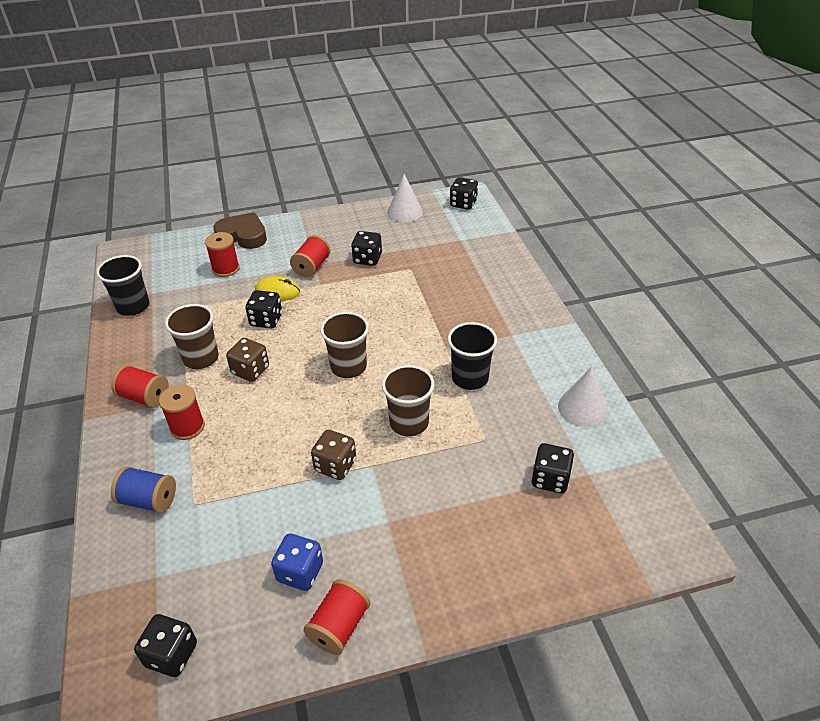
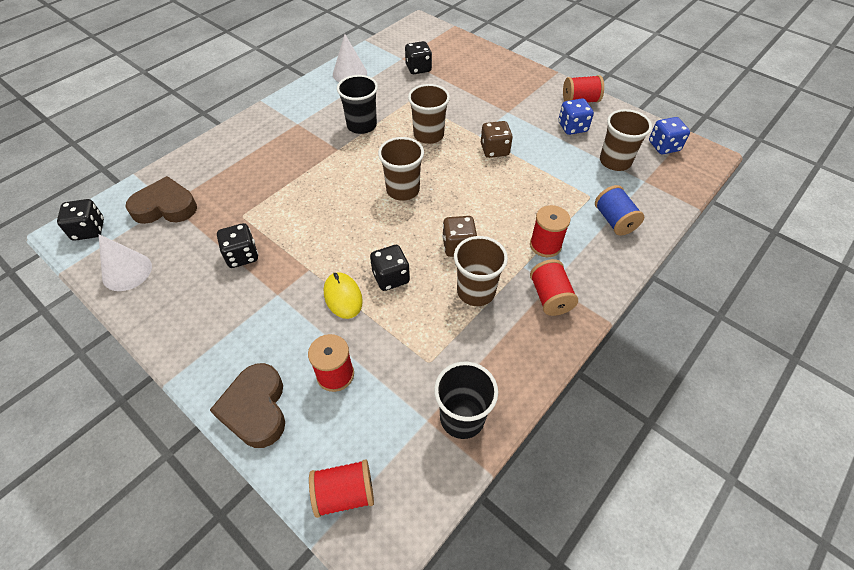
camera: 125 degrees left, 10 degrees up
black dice [134,614,197,677] -> blue dice [649,117,690,154]
red spool [290,235,331,277] -> red spool moved to [309,459,374,518]
none -> brown heart [125,176,197,224]
none -> brown cup [600,109,652,171]

